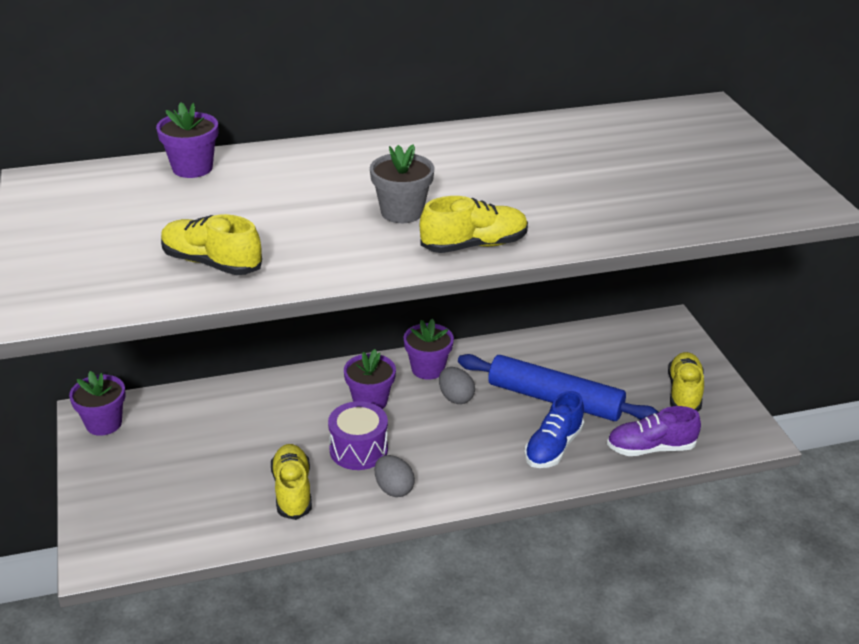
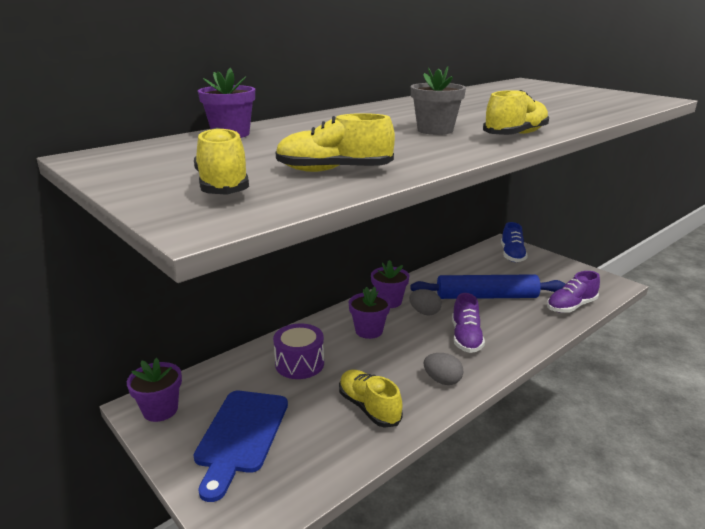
camera: 25 degrees left, 10 degrees down
purple drum [328,401,388,470] -> purple drum moved to [273,324,324,379]
blue shoe [524,391,584,468] -> blue shoe moved to [501,222,528,262]
yellow shoe [668,352,704,412] -> yellow shoe moved to [194,127,249,195]
none -> blue cutting board [193,391,288,502]
none -> purple shoe [452,293,485,353]

